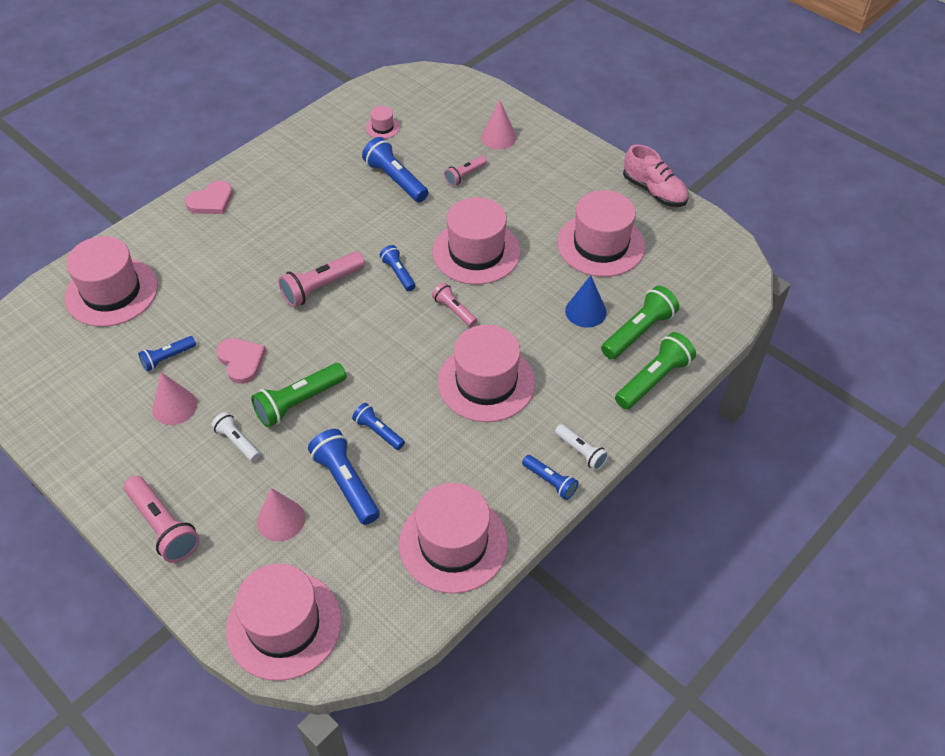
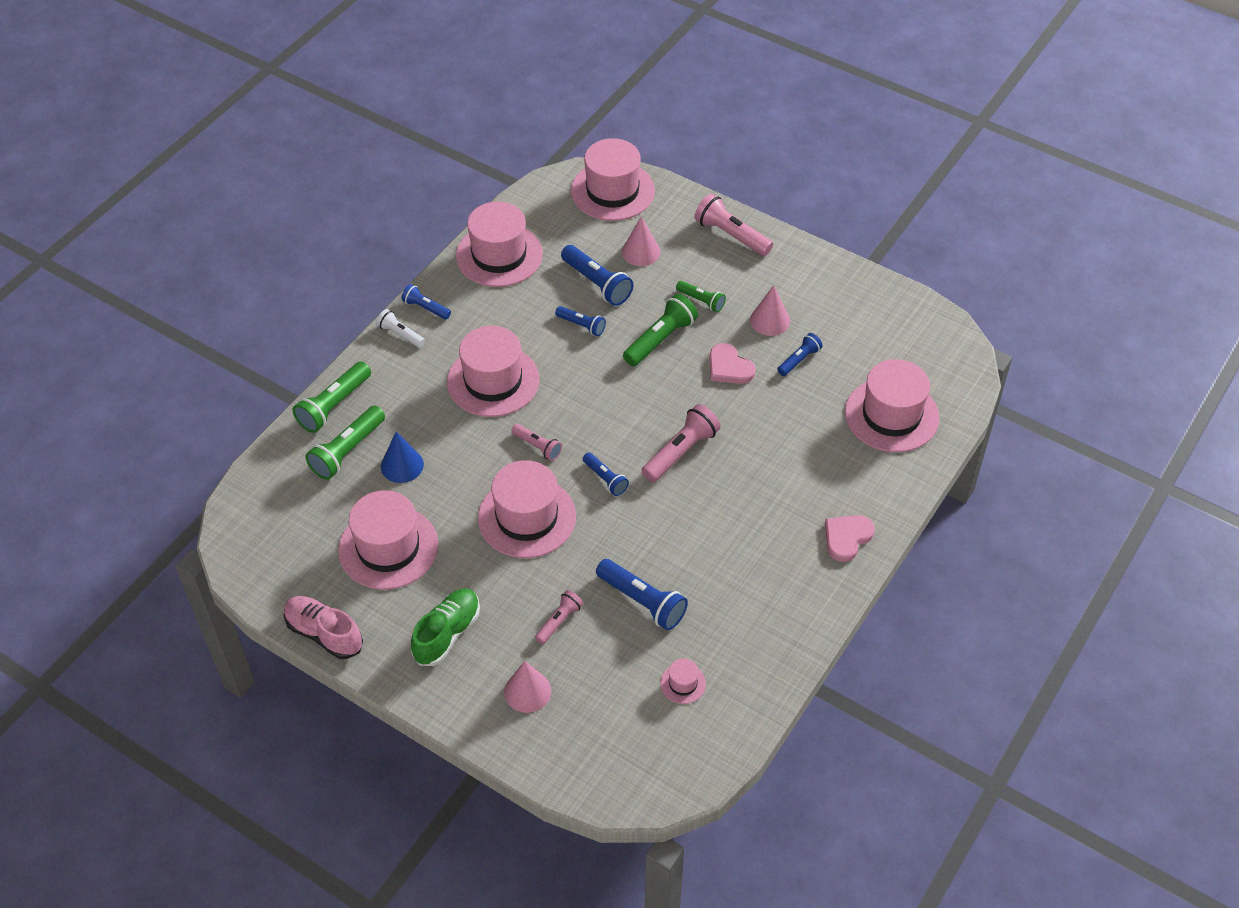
camera: 170 degrees right, 0 degrees up
white flashlight [211,412,260,462] -> green flashlight [676,281,726,312]
none -> green shoe [411,588,480,666]

